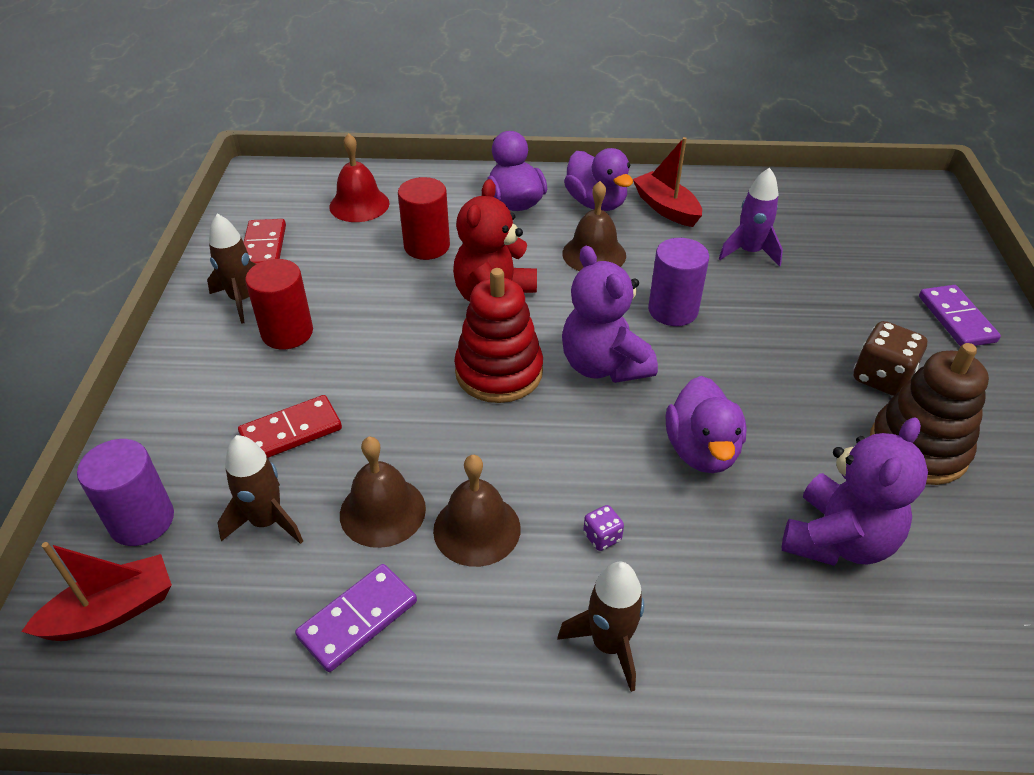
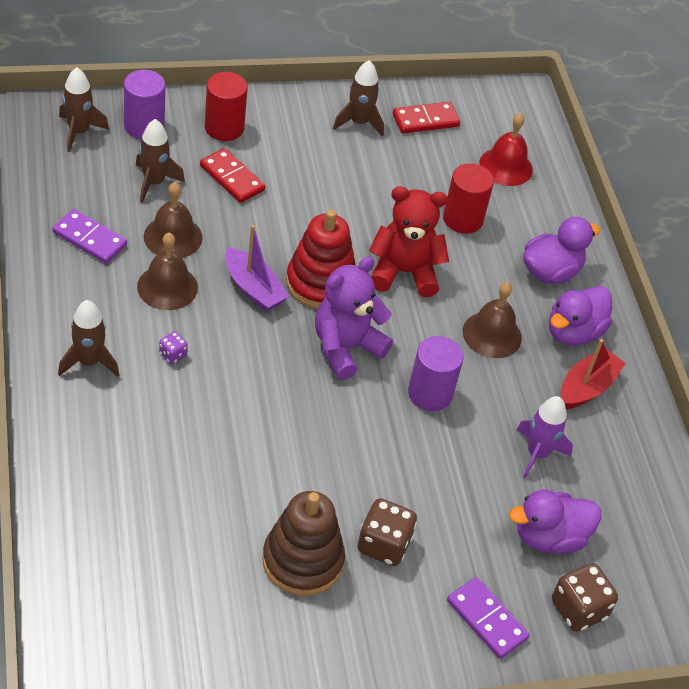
camera: 70 degrees right, 5 degrees up
red boat [21,542,172,641] -> brown rocket [59,67,109,152]
red cylinder [245,259,313,350] -> red cylinder moved to [205,72,248,141]
purple duck [666,376,747,473] -> purple duck moved to [509,490,601,554]
purple teddy bear [781,417,928,566] -> none
purple domino [919,285,1001,347] -> purple domino turned 75 degrees clockwise [447,577,530,659]
none -> purple boat [225,225,290,312]
none -> brown dice [552,563,618,632]

